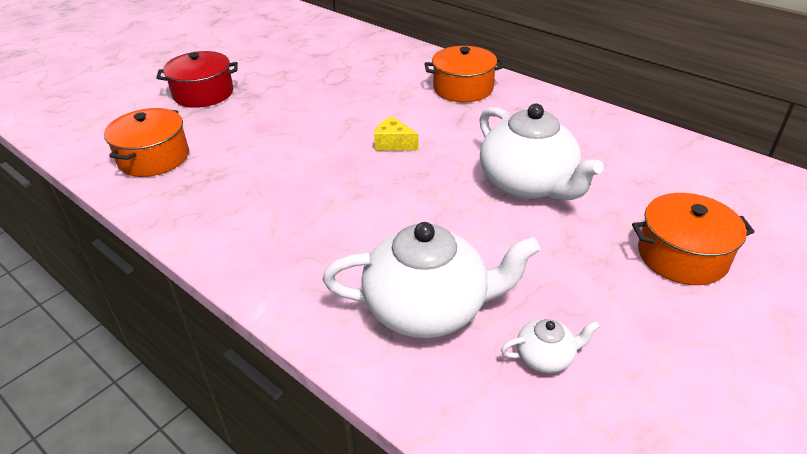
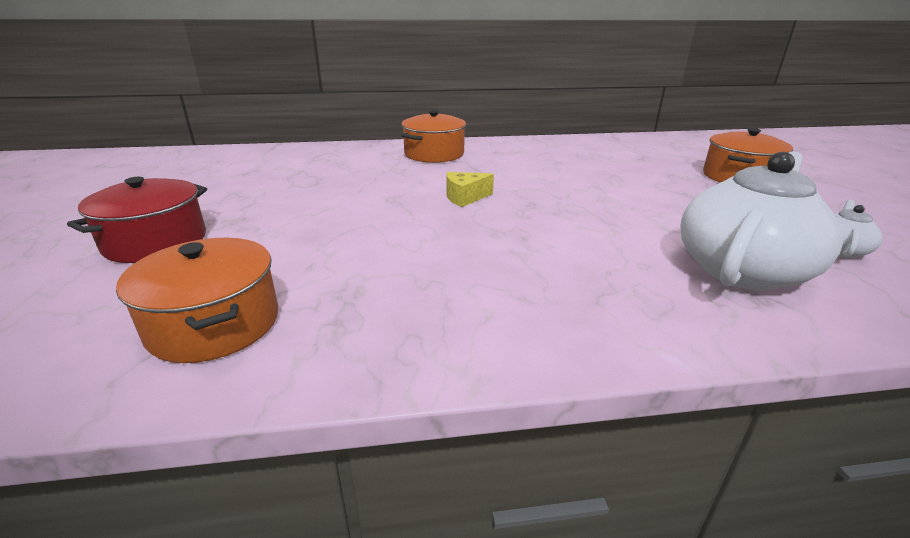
camera: 50 degrees left, 10 degrees down
white teapot [479,104,604,200] -> none

